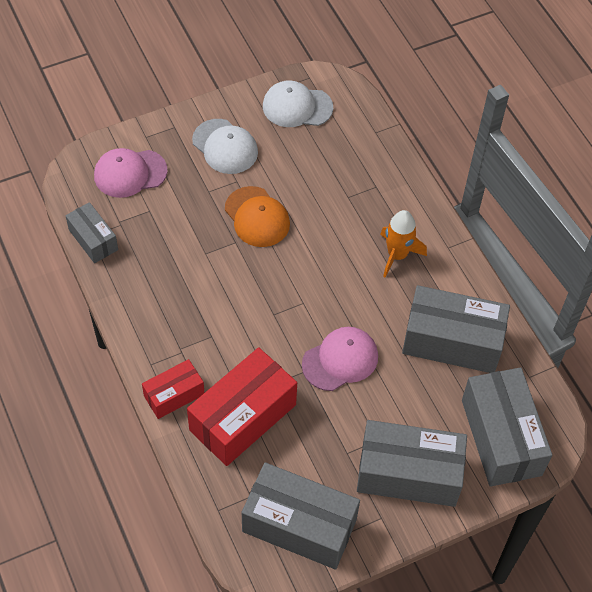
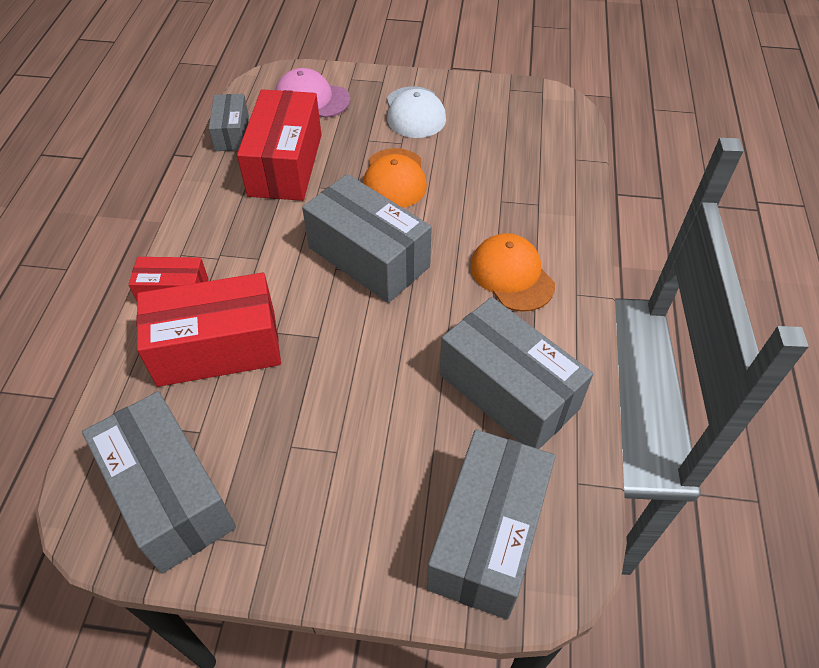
camera: 35 degrees right, 5 degrees down
white cap [263,80,333,127] -> none
pink cap [302,327,378,391] -> none
grey box [357,420,467,507] -> grey box moved to [302,174,432,303]
orange rocket [380,210,427,278] -> orange cap [470,233,555,312]
none -> red box [237,89,321,201]

